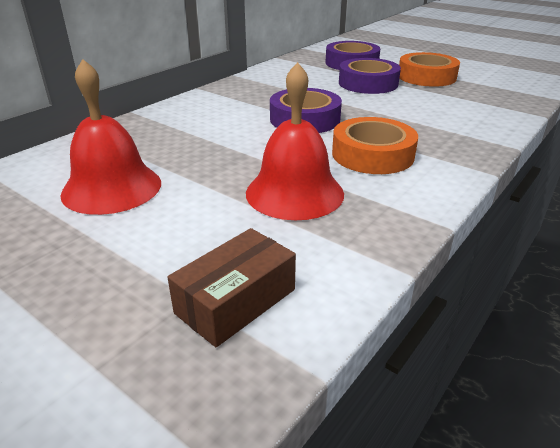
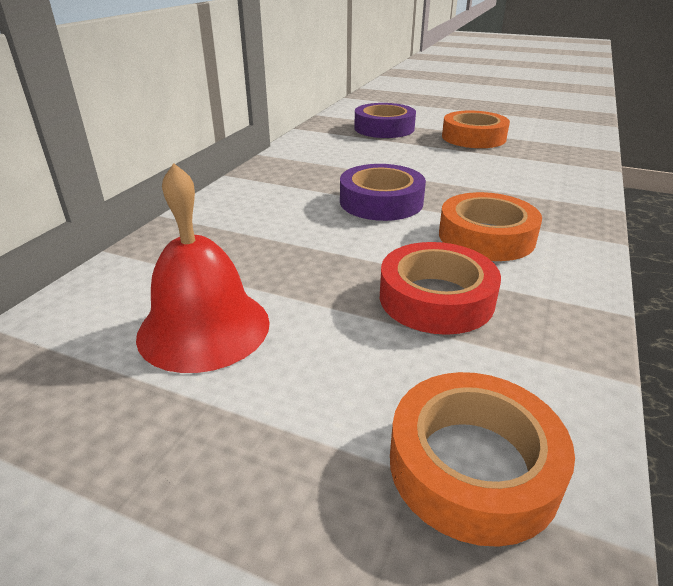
camera: 15 degrees left, 0 degrees up
brown box [167,228,296,347] -> orange tape [390,372,575,547]
red bell [246,62,344,220] -> red tape [380,242,501,335]
purple tape [339,58,401,94] -> none

